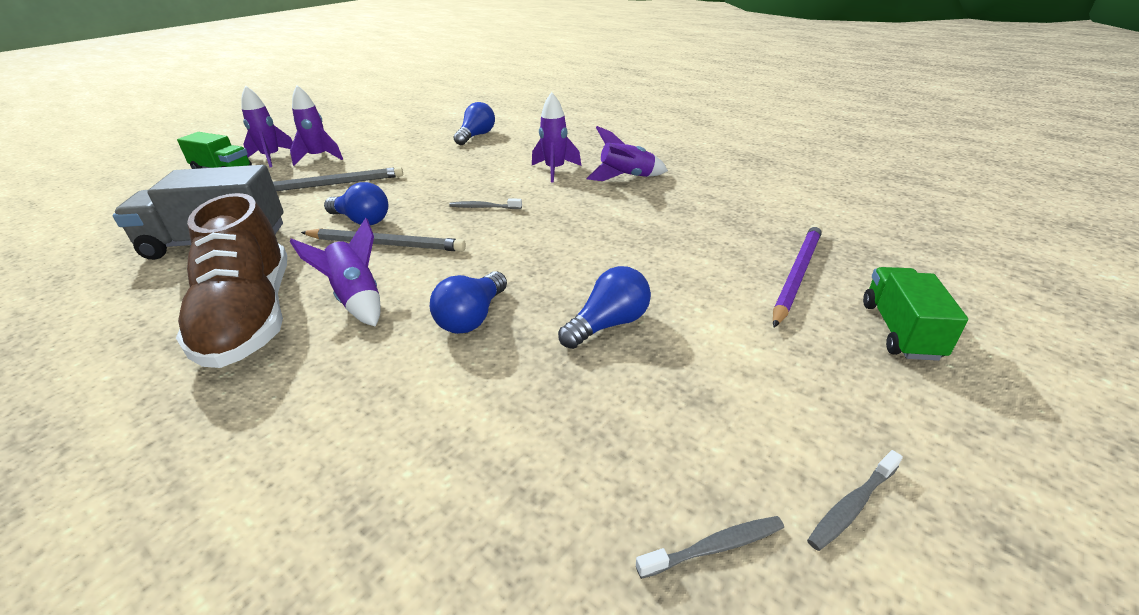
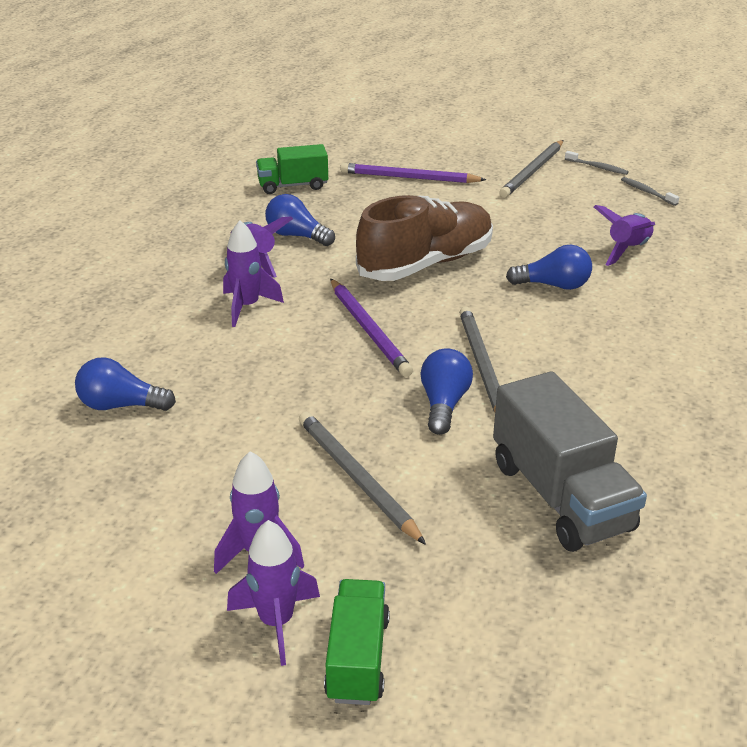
camera: 110 degrees left, 0 degrees up
brown shoe [176,193,287,368] -> brown shoe moved to [356,195,493,281]
purple rocket [290,218,381,327] -> purple rocket moved to [594,205,655,266]
grey toothbrush [449,198,522,209] -> purple pencil [330,279,413,377]
blue light bulb [558,266,651,349] -> blue light bulb moved to [265,194,335,246]
green truck [863,267,968,361] -> green truck moved to [256,144,328,194]
none -> grey pencil [499,140,563,198]

